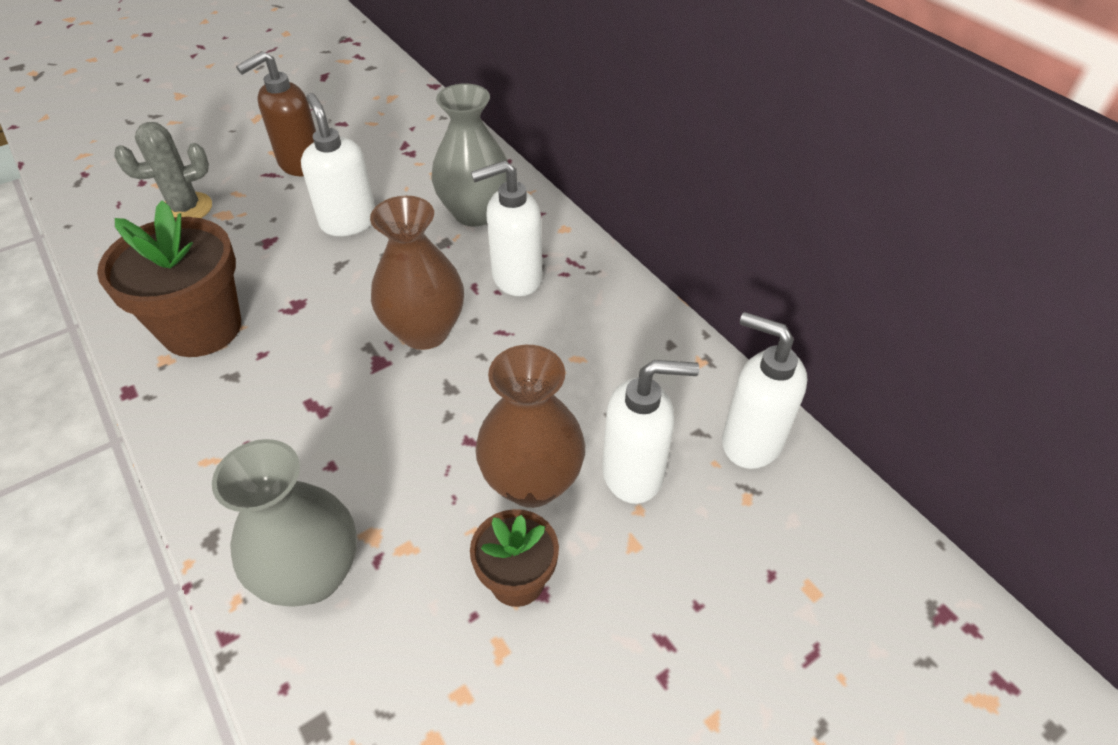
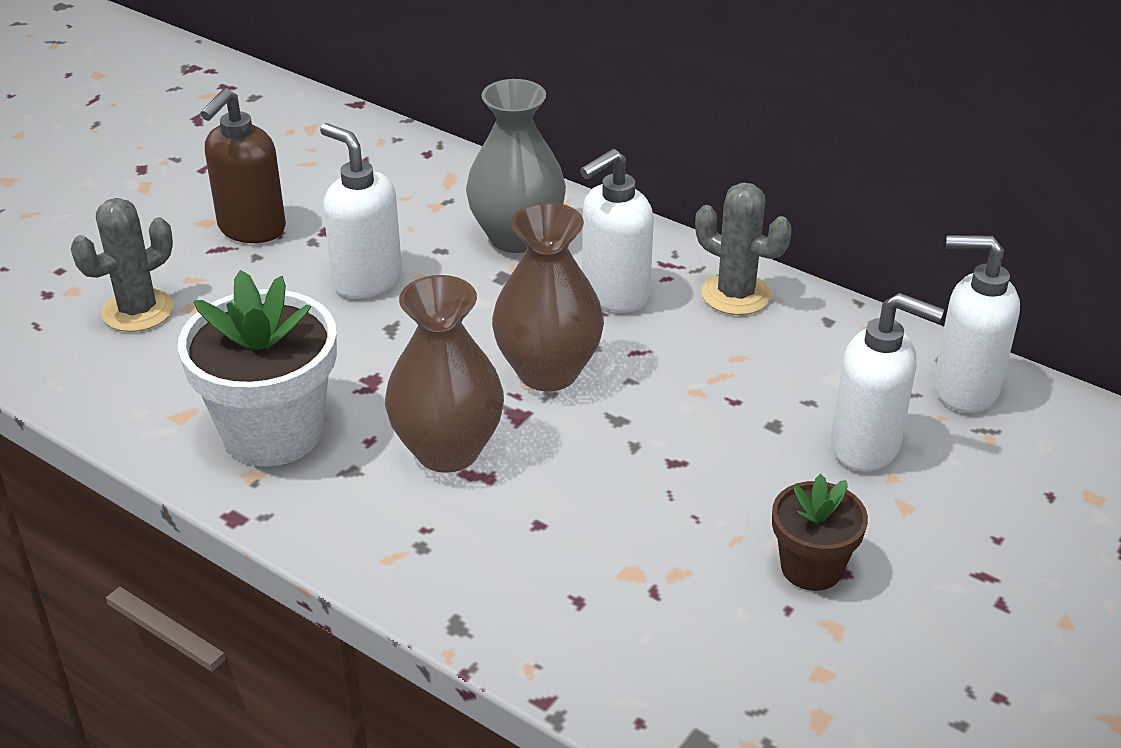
camera: 20 degrees left, 10 degrees down
brown flower pot [97,200,241,357] -> white flower pot [178,270,337,467]
grey vase [212,439,357,607] -> none
brown vase [475,345,585,508] -> brown vase moved to [385,275,504,473]
white soap dispenser [602,360,699,504] -> white soap dispenser turned 45 degrees clockwise [831,293,944,471]
none -> grey cactus [695,183,792,315]

